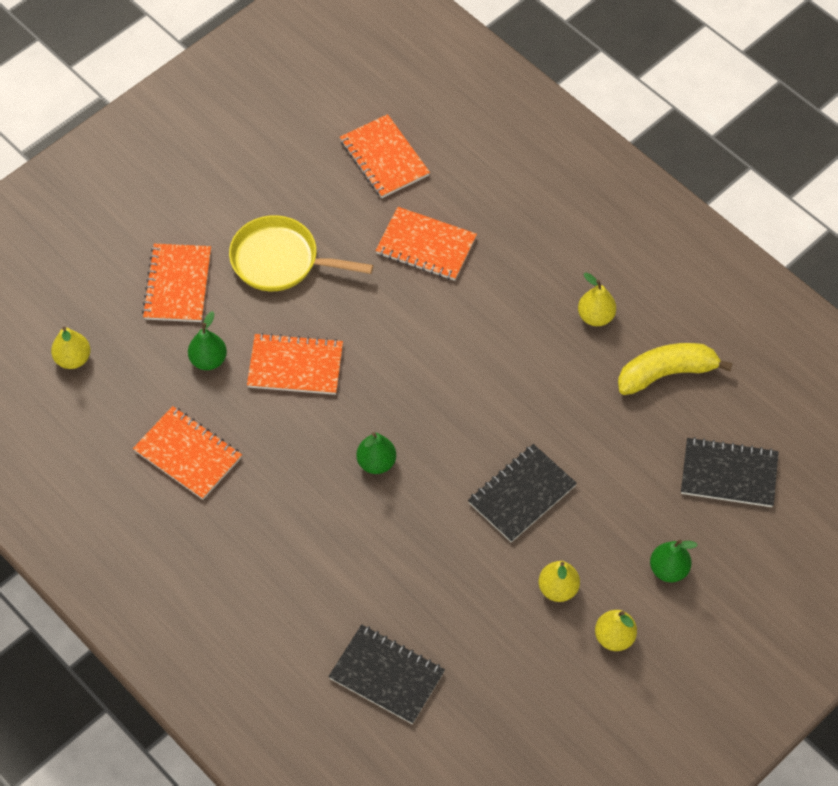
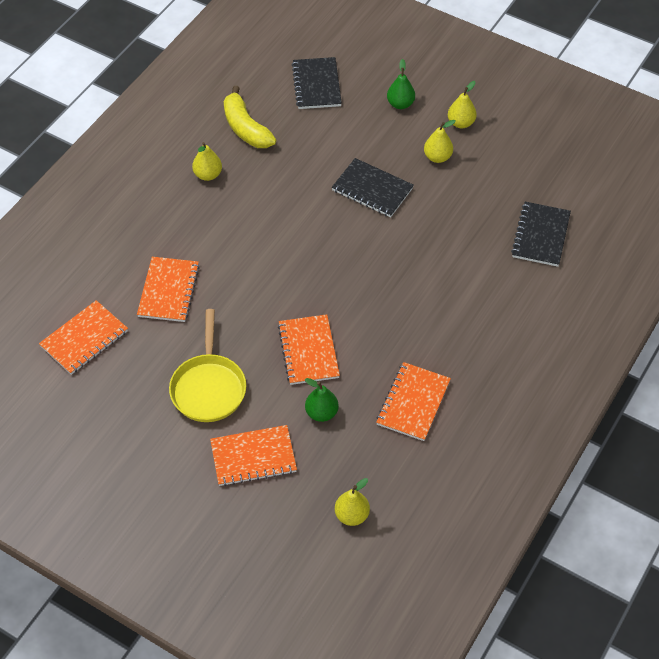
camera: 105 degrees left, 5 degrees down
green pear [356,432,396,474] -> none

